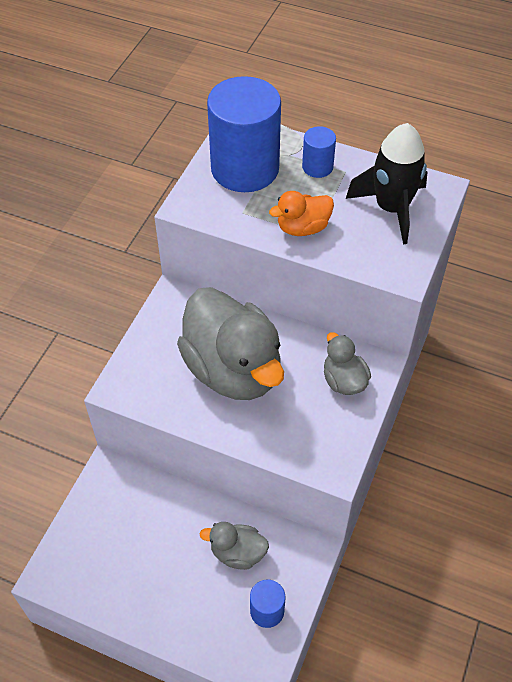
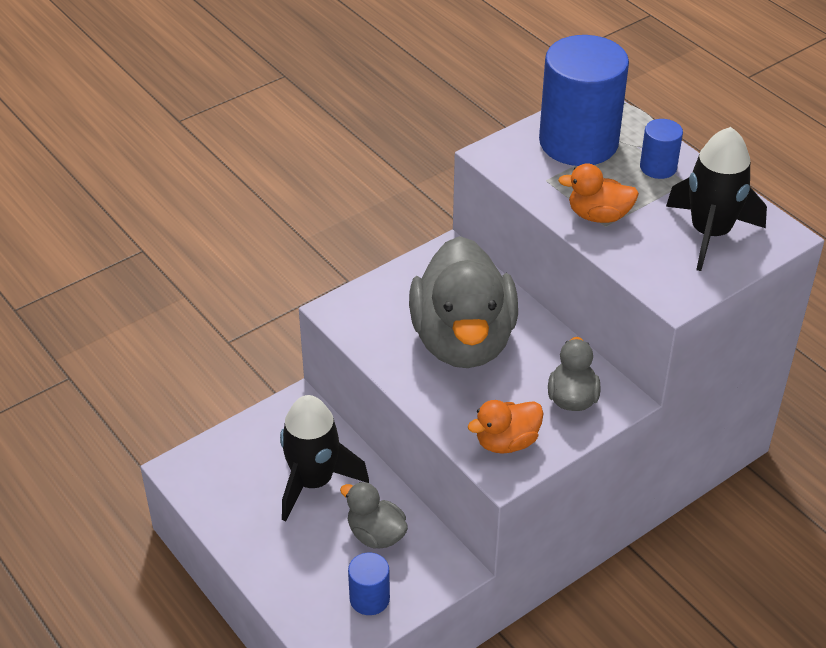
camera: 30 degrees right, 10 degrees down
none -> black rocket [280,395,369,522]
none -> orange duck [468,400,544,454]

